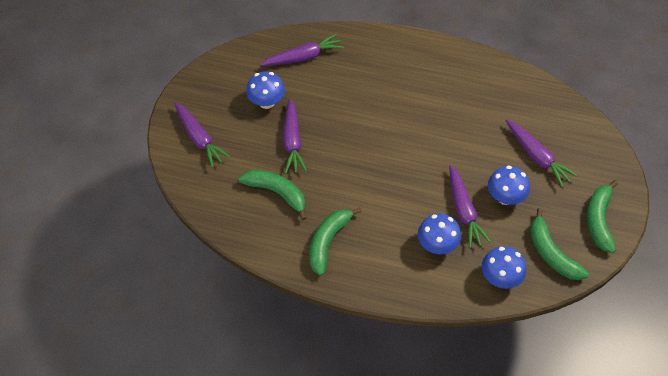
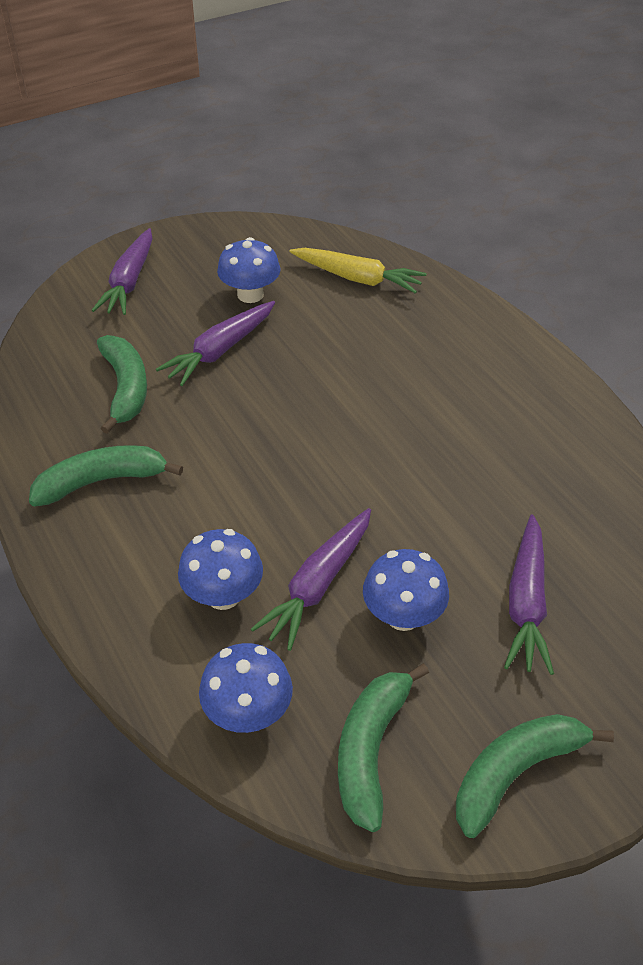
camera: 45 degrees right, 10 degrees down
purple carrot [260,33,344,66] -> yellow carrot [290,248,427,294]

